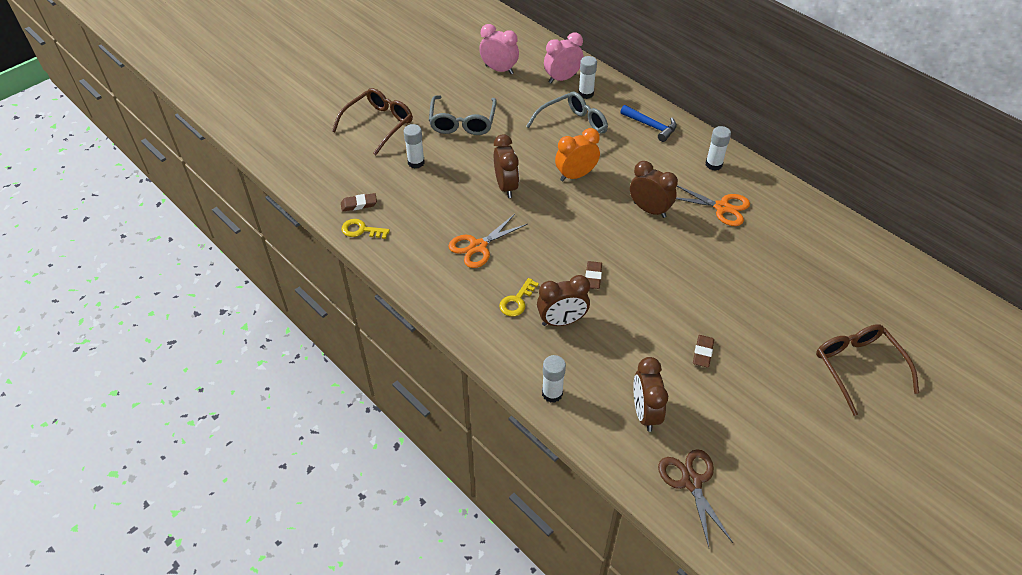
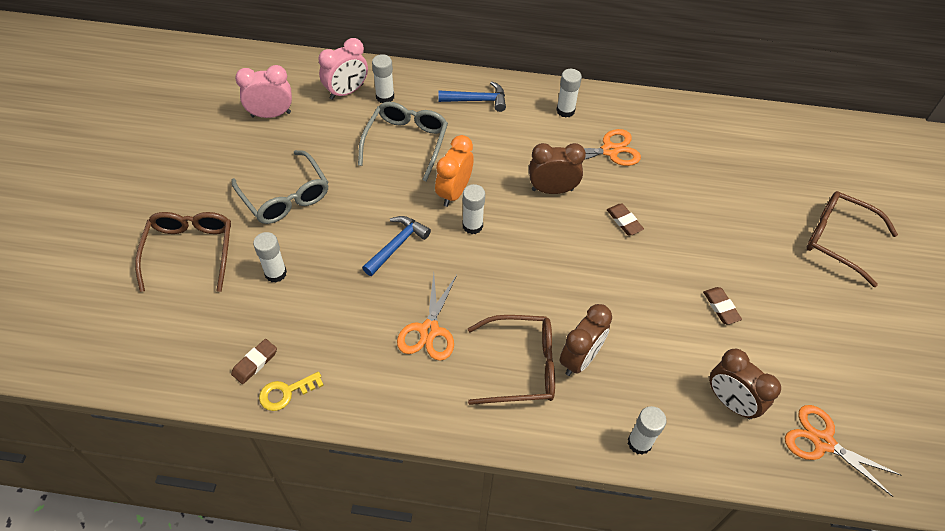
camera: 40 degrees left, 5 degrees up
brown clock [494,135,519,198] -> blue hammer [362,216,431,276]
yellow key [499,278,539,317] -> brown glasses [468,315,555,405]
pink clock [544,32,584,83] -> pink clock turned 150 degrees counterclockwise [319,38,368,100]
brown eraser [585,261,602,289] -> brown eraser moved to [607,204,644,235]
brown scissors [658,449,733,547] -> orange scissors [785,405,902,497]
none -> white glue stick [462,184,485,234]

